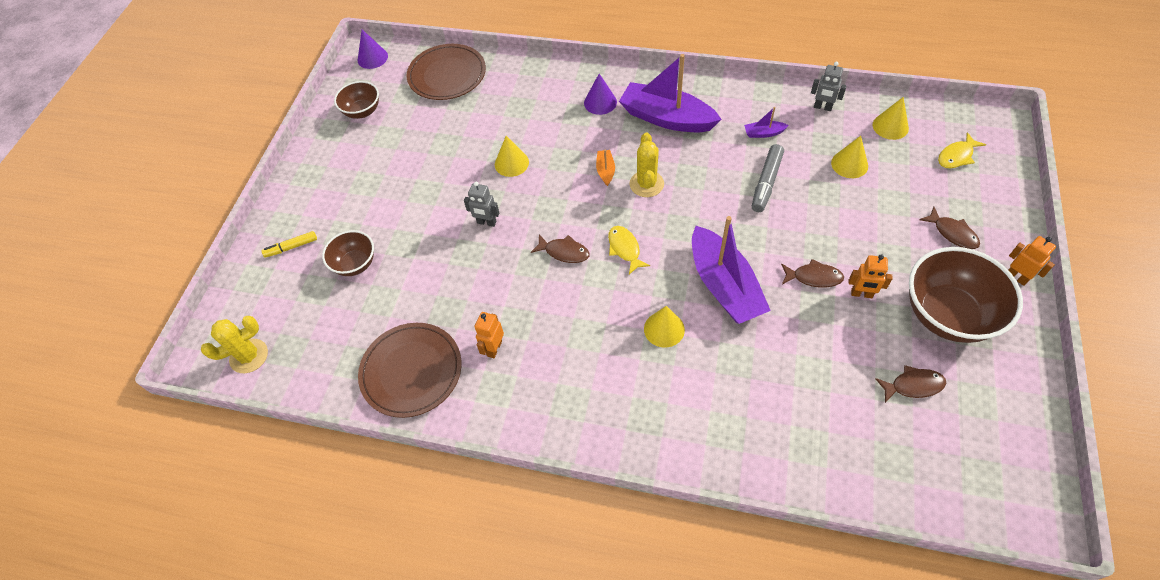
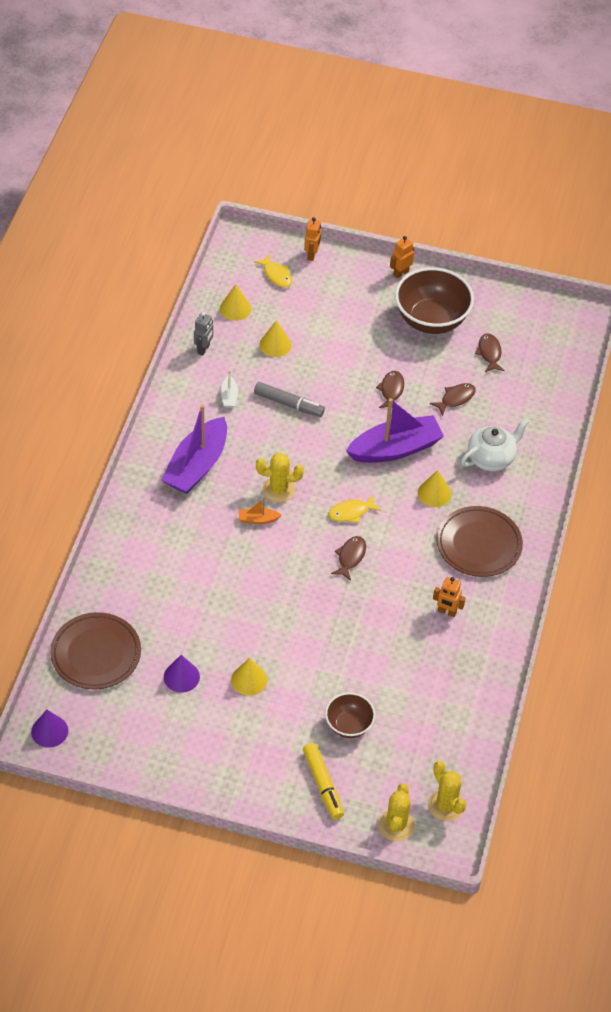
camera: 95 degrees left, 5 degrees down
yellow marker [262,231,317,258] -> yellow marker [303,743,344,820], size x1.54
brown bowl [334,81,379,119] -> none
brown plate [358,323,462,418] -> brown plate moved to [436,506,523,577]
grey robot [464,182,499,227] -> none
yellow cone [495,136,529,177] -> yellow cone moved to [231,658,267,696]
purple cone [584,74,617,115] -> purple cone moved to [164,655,200,693]
purple boat [744,107,789,138] -> white boat [221,371,238,408]
orange robot [849,254,892,298] -> orange robot moved to [304,217,321,261]
brown fish [920,207,980,249] -> brown fish moved to [430,383,476,416]
none -> yellow cactus [378,783,415,842]
none -> white teapot [461,418,530,471]

